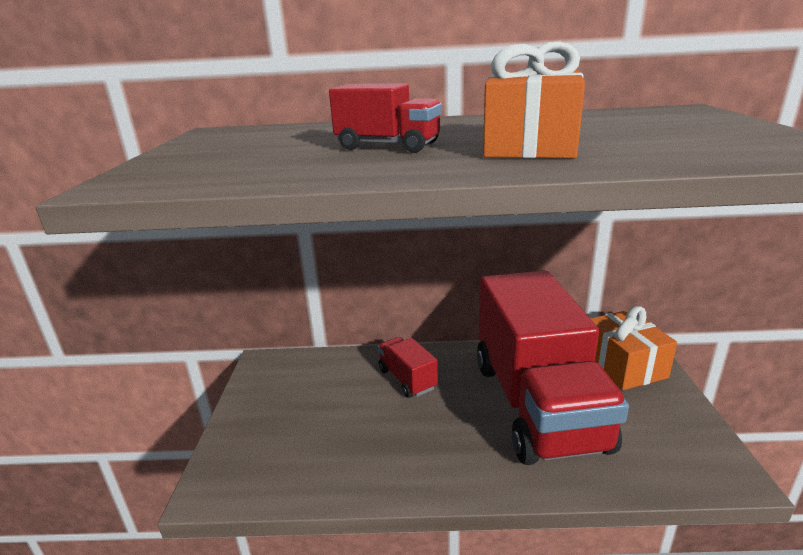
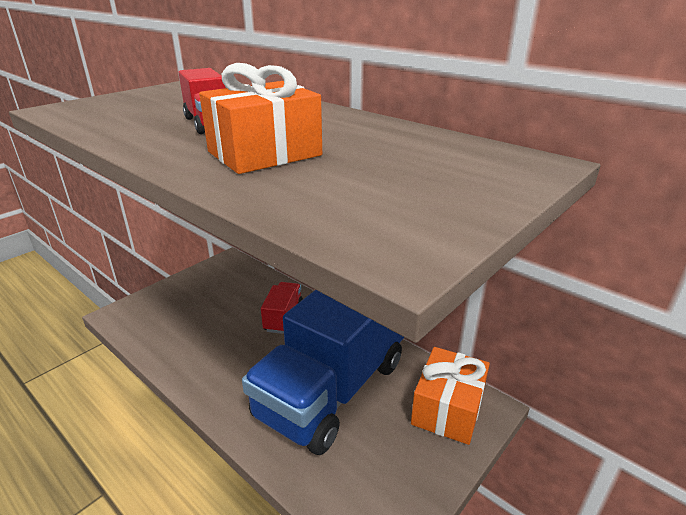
camera: 40 degrees right, 5 degrees up
red truck [477,270,629,465] -> blue truck [242,290,404,455]

